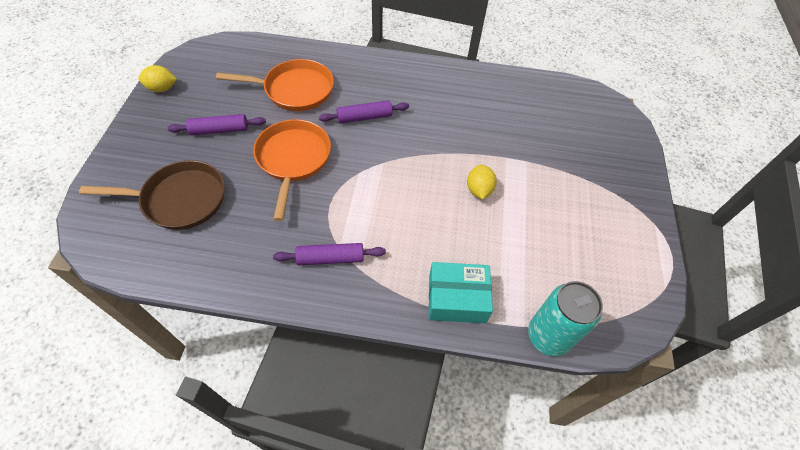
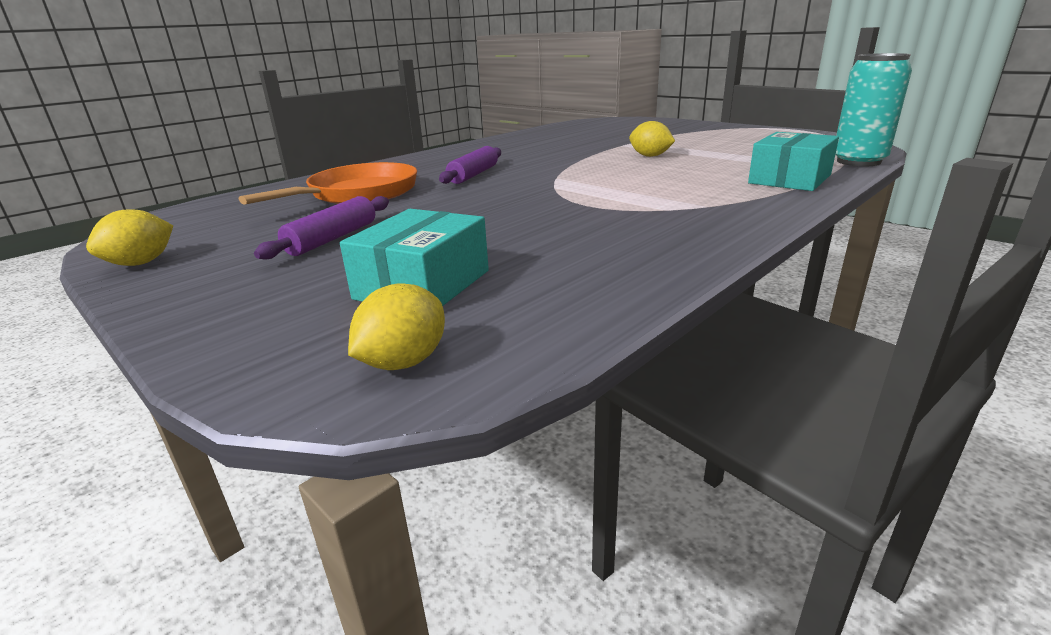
camera: 50 degrees left, 30 degrees down
brown pan [79,160,225,230] -> turquoise box [340,209,489,306]
orange pan [253,119,331,221] -> none
purple rolling pin [273,243,386,265] -> none
none -> yellow lemon [348,283,445,370]

